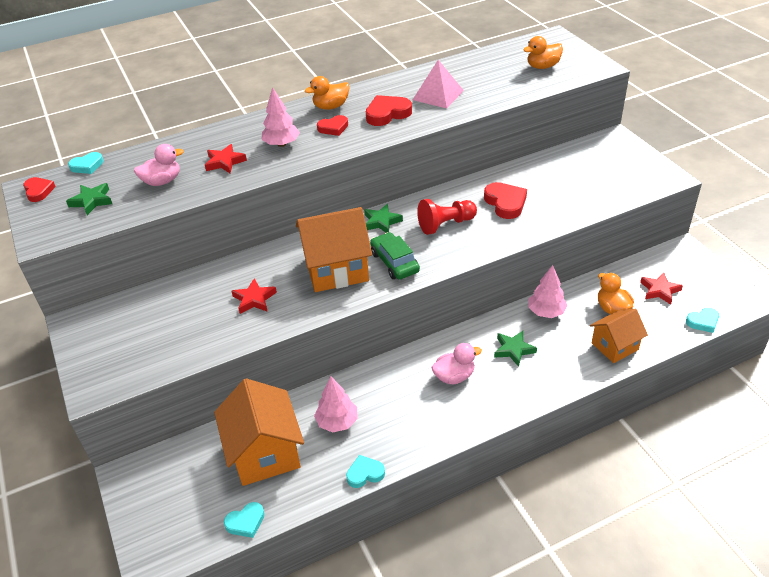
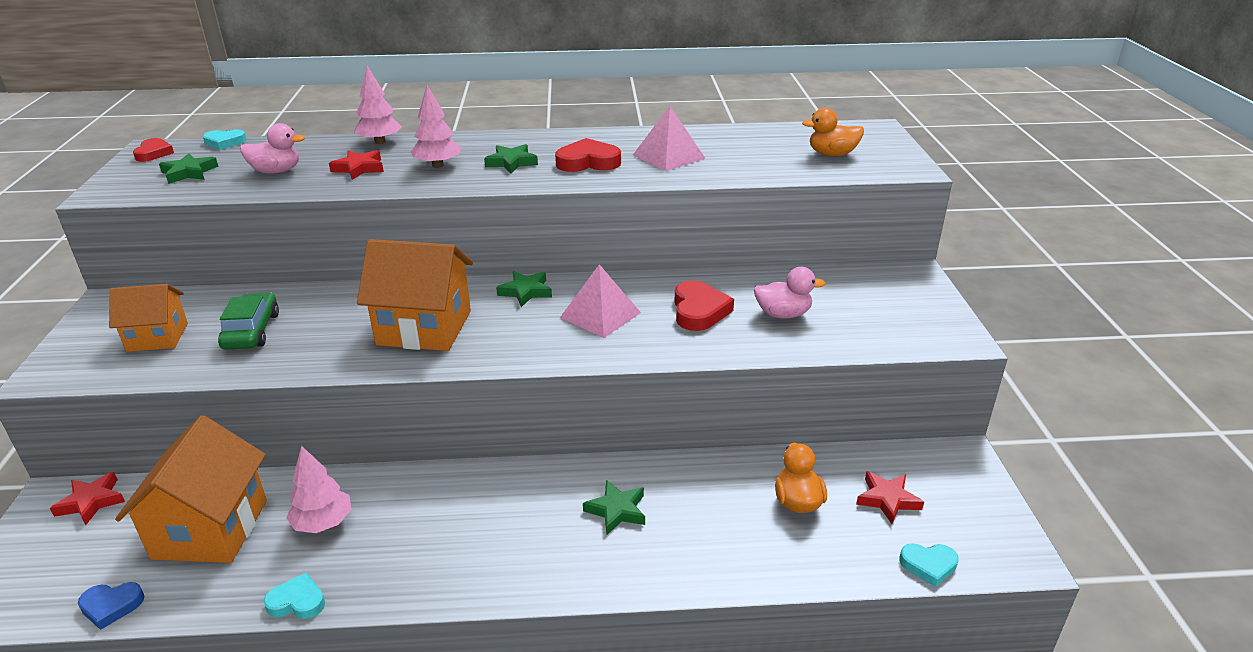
camera: 20 degrees right, 10 degrees down
turquoise heart [224,502,265,538] -> blue heart [78,582,144,630]
red star [231,279,277,314] -> red star moved to [50,472,125,525]
orange duck [305,76,350,110] -> none
red heart [317,115,348,136] -> green star [484,144,538,174]
green car [370,232,420,280] -> green car moved to [218,293,279,350]
red pawn [417,199,477,235] -> pink pyramid [560,264,641,338]
pink duck [431,343,482,384] -> pink duck moved to [754,267,826,319]
pink tree [529,265,568,318] -> pink tree moved to [354,66,402,144]
orange house [590,308,648,363] -> orange house moved to [109,284,188,352]

